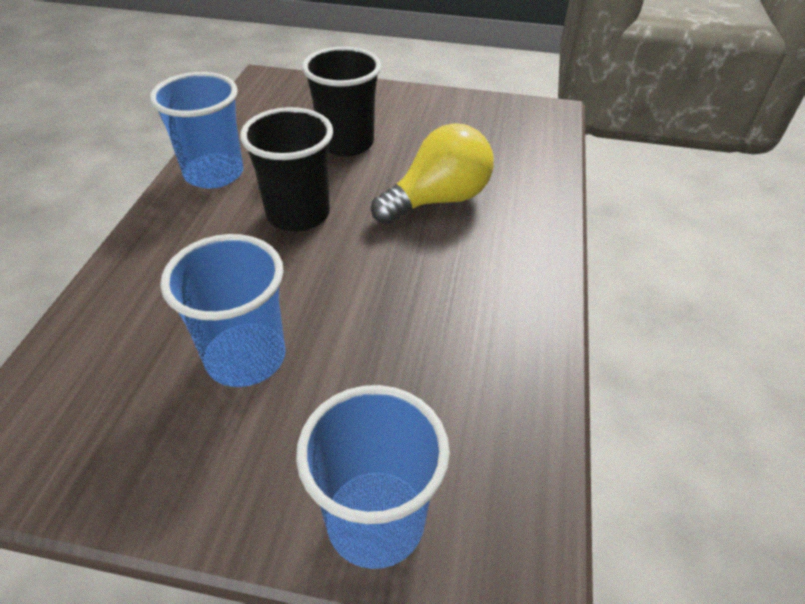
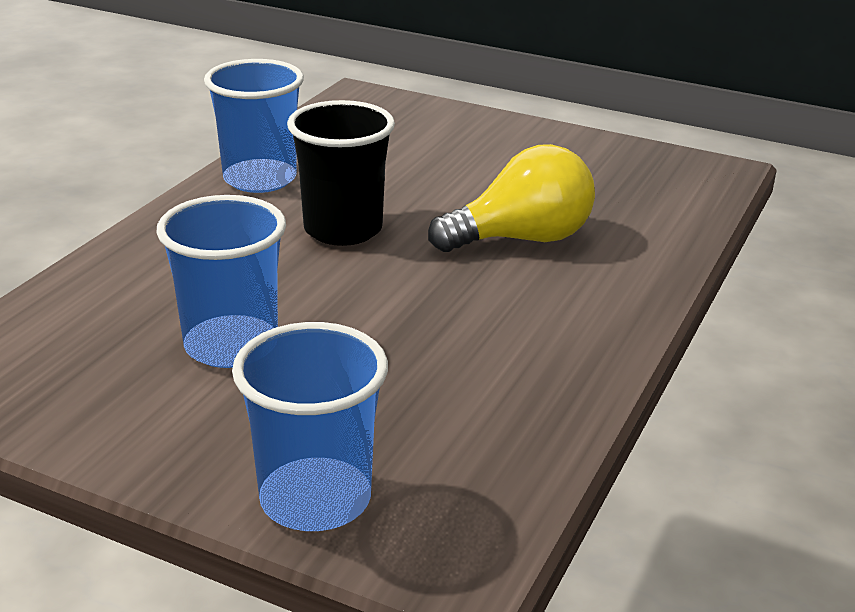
camera: 15 degrees right, 15 degrees down
black cup [302,47,381,157] -> none

